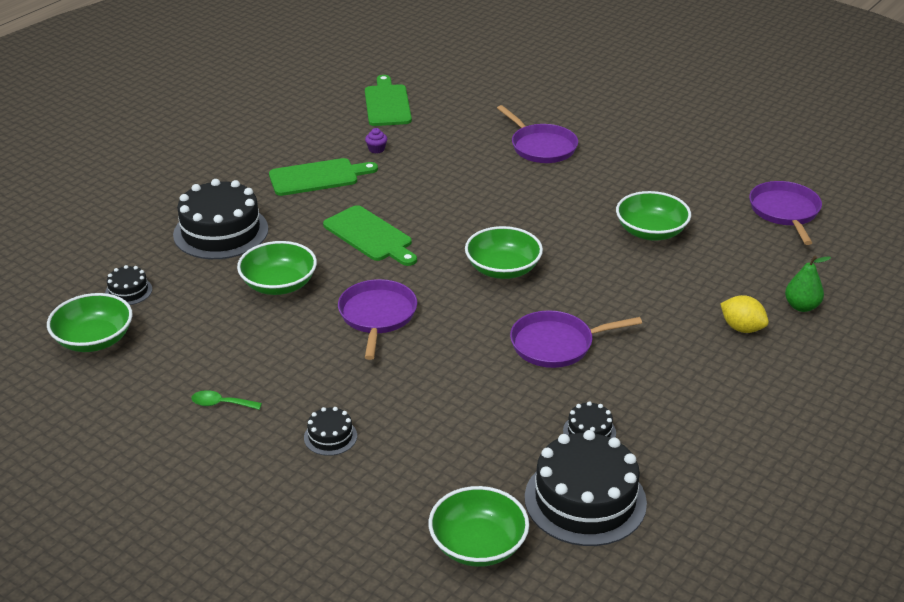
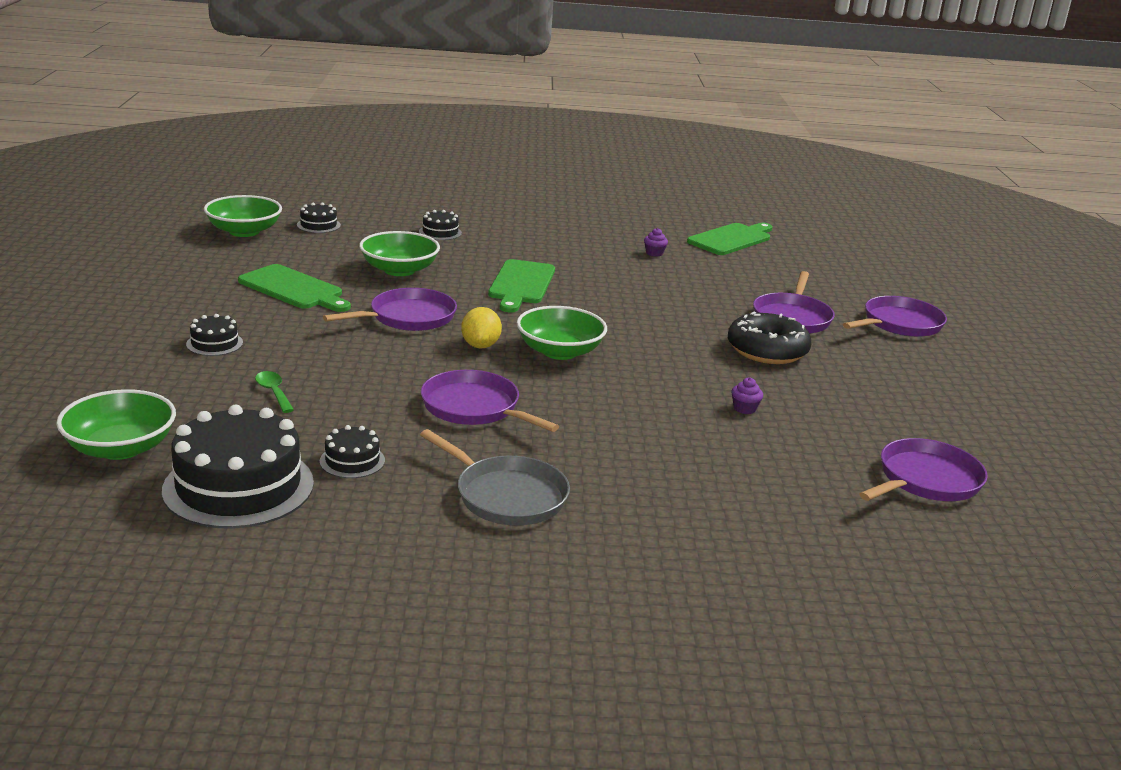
camera: 50 degrees right, 10 degrees down
black cake [173,179,268,259] -> black cake [419,210,462,240], size x0.46
green spoon [191,390,262,410] -> green spoon moved to [255,371,294,413]
green cutting board [269,158,378,196] -> green cutting board moved to [238,264,351,312]
green bowl [616,191,691,240] -> purple cupcake [731,377,763,414]
yellow lemon [720,295,769,333] -> yellow lemon moved to [461,307,502,348]
green pear [785,255,831,312] -> none
none -> grey pan [420,429,570,525]
none -> black donut [728,311,812,364]
none -> purple pan [843,296,947,337]

